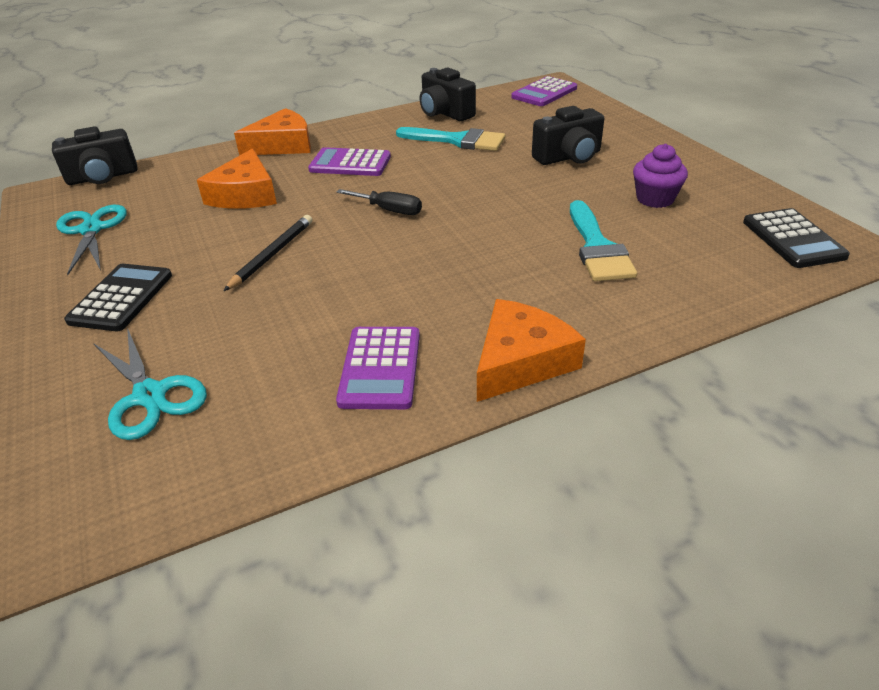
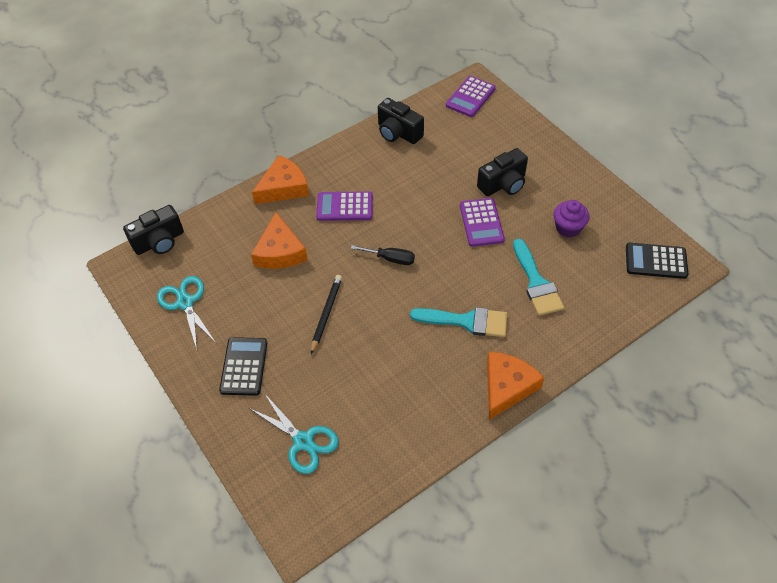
camera: 10 degrees left, 15 degrees up
purple calculator [336,327,420,409] -> purple calculator moved to [460,198,505,247]
turquoise brush [396,127,505,151] -> turquoise brush moved to [410,307,508,337]
black calculator [743,208,850,268] -> black calculator turned 120 degrees clockwise [626,243,688,279]

